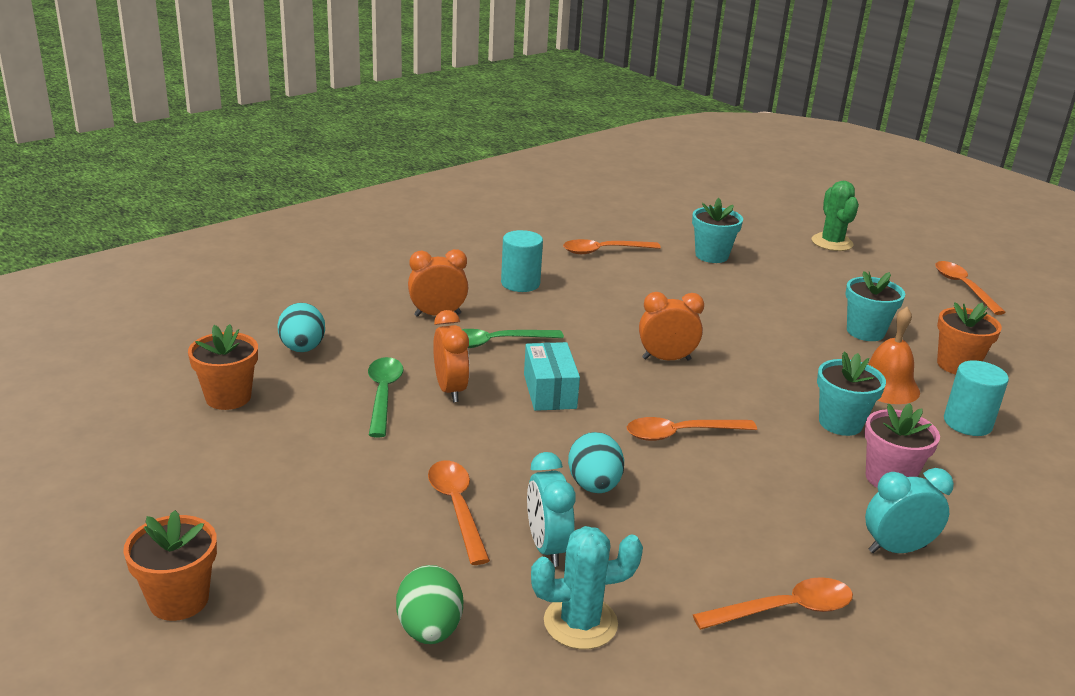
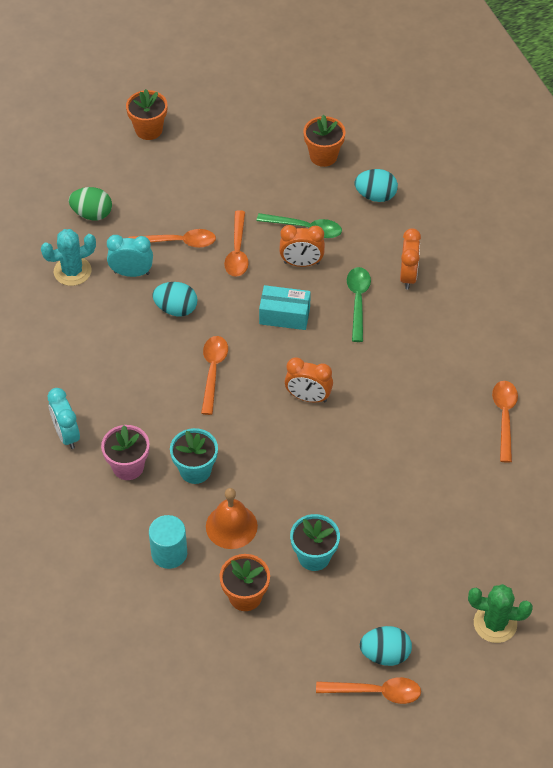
camera: 110 degrees right, 25 degrees up
turquoise cylinder [501,230,543,292] -> none
turquoise cactus [531,526,643,650] -> turquoise cactus turned 60 degrees clockwise [41,229,96,286]
orange clock [639,292,704,361] -> orange clock turned 90 degrees clockwise [285,357,333,402]
turquoise flower pot [692,198,743,263] -> none
orange spoon [693,577,853,630] -> orange spoon moved to [224,210,249,277]
turquoise clock [865,468,954,553] -> turquoise clock turned 150 degrees clockwise [48,388,80,449]
none -> turquoise egg [360,626,412,666]

